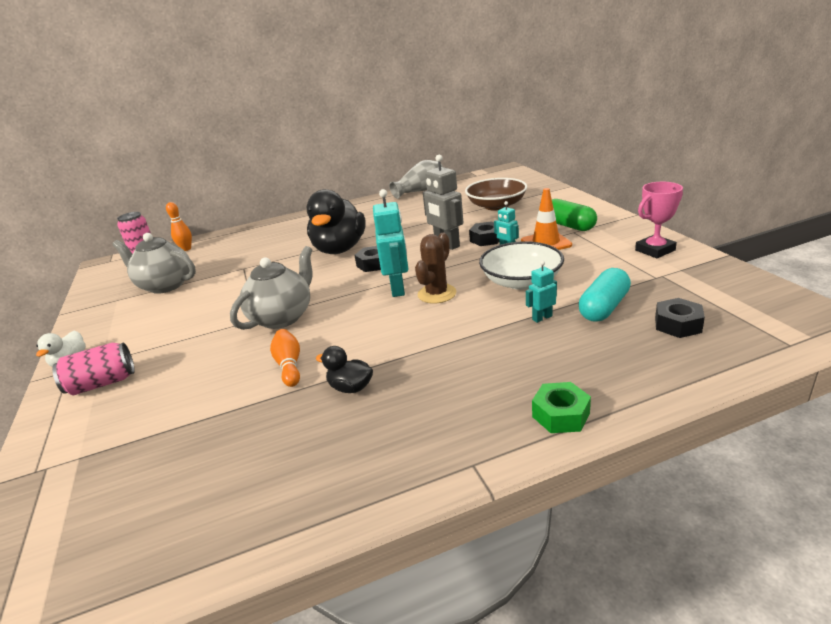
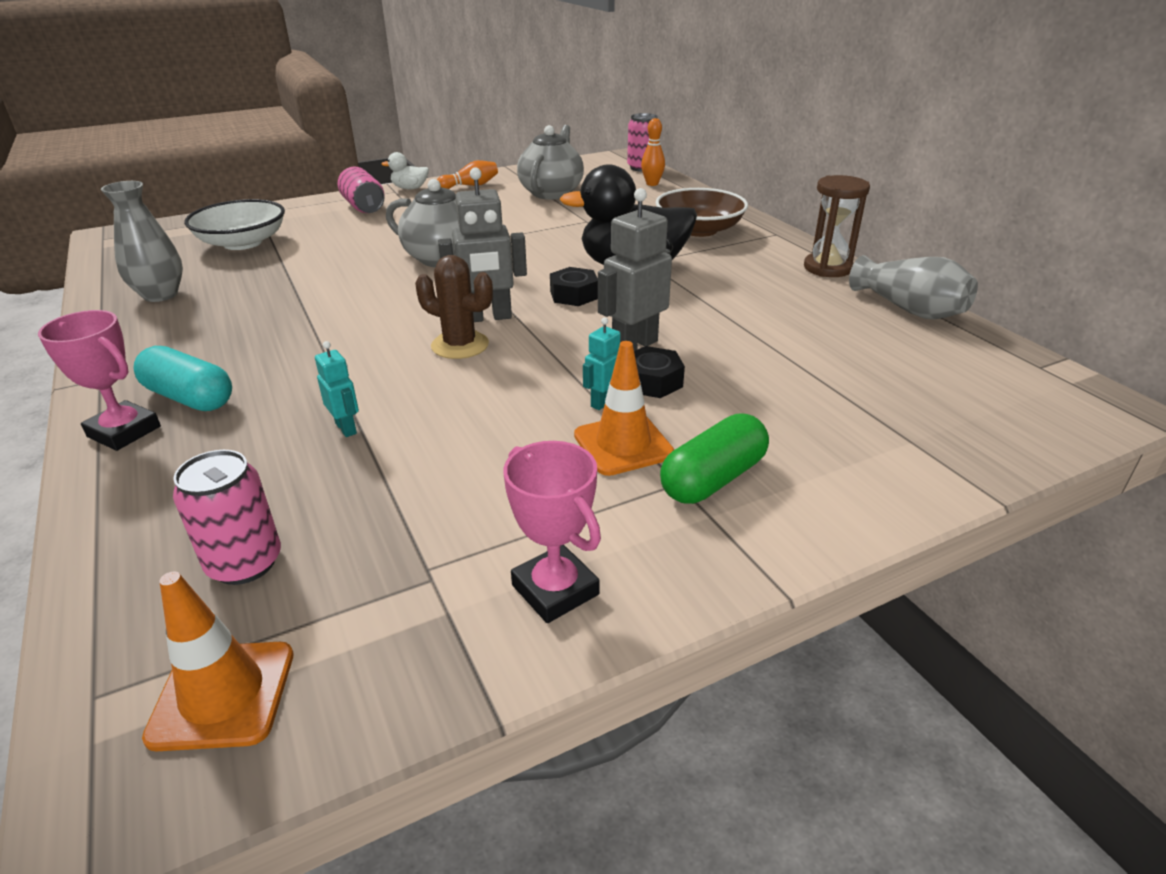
camera: 80 degrees right, 5 degrees up
orange bowling pin [270,329,300,387] -> orange bowling pin moved to [437,160,498,189]
black duck [316,346,373,393] -> none
turquoise robot [373,189,408,297] -> grey robot [438,167,527,322]
brown bowl [465,178,527,211] -> brown bowl moved to [656,188,748,237]
white bowl [479,241,564,290] -> white bowl moved to [184,199,285,250]
green nut [532,382,591,433] -> pink trophy [38,310,161,451]
turquoise capsule [578,268,631,322] -> turquoise capsule moved to [133,346,232,411]
black nut [655,298,705,338] -> pink can [173,450,281,585]
none -> grey vase [101,181,183,302]
none -> orange traffic cone [142,572,294,751]
none -> brown hourglass [804,175,870,277]

